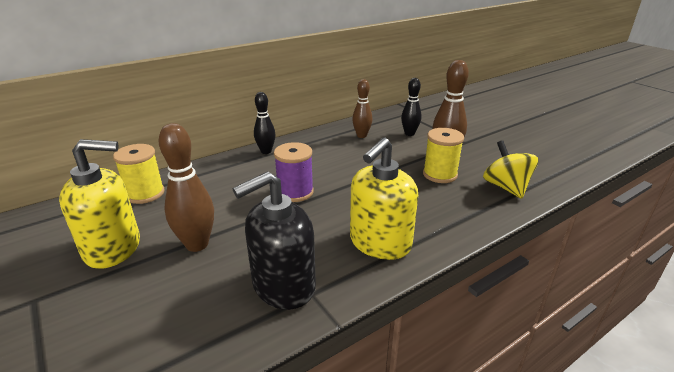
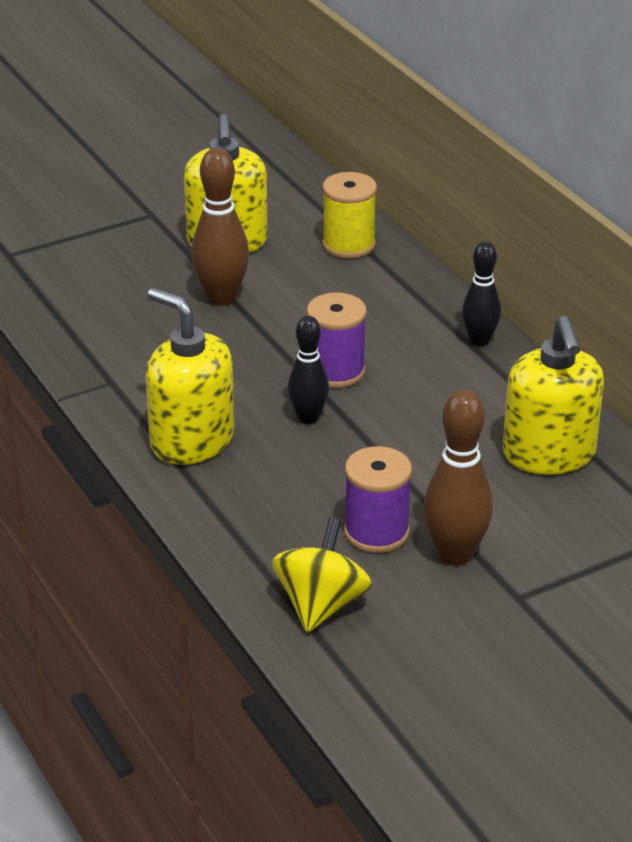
camera: 95 degrees right, 5 degrees up
black soap dispenser [233,171,316,310] -> none
brown bowling pin [352,79,372,138] -> yellow soap dispenser [503,316,604,475]
black bowling pin [401,78,422,136] -> black bowling pin moved to [288,316,329,424]
yellow spool [423,128,464,183] -> purple spool [344,446,412,553]
yellow spinning top [483,140,539,199] -> yellow spinning top turned 60 degrees counterclockwise [272,518,372,632]

